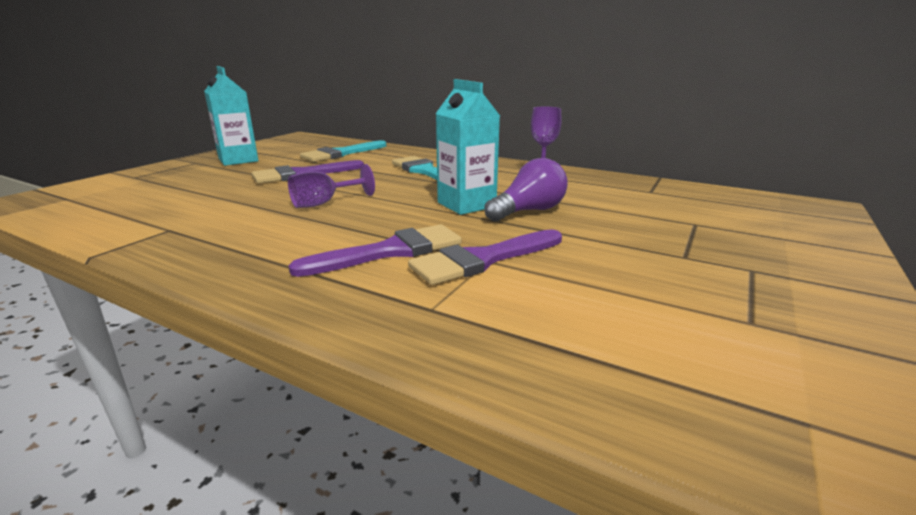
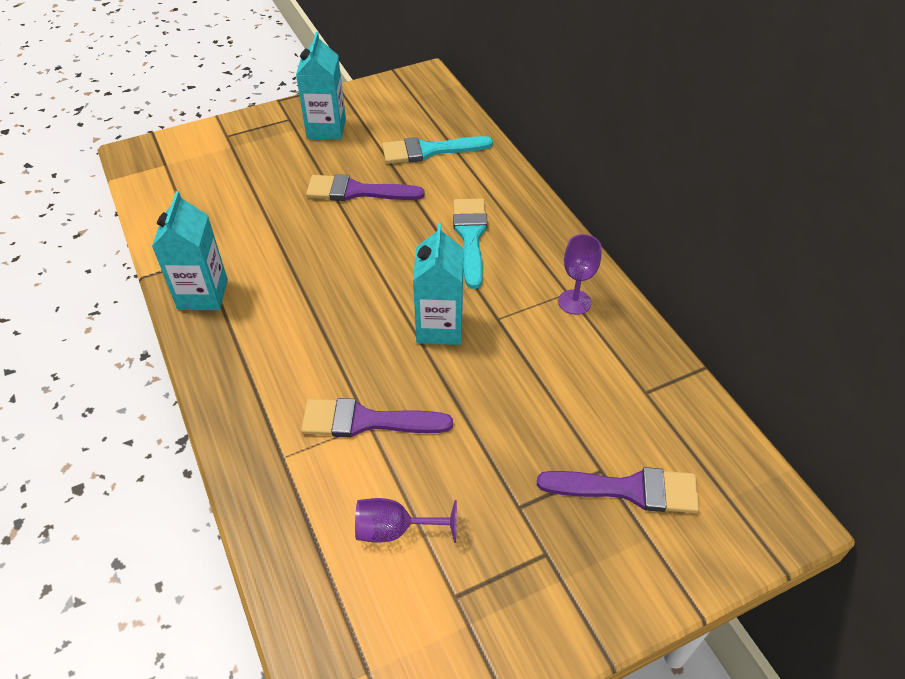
camera: 35 degrees right, 25 degrees up
purple goblet [288,164,375,208] -> purple goblet moved to [355,498,457,543]
purple brush [289,224,462,277] -> purple brush moved to [537,467,700,513]
purple light bulb [484,158,568,222] -> none
none -> turquoise carton [152,191,228,310]

